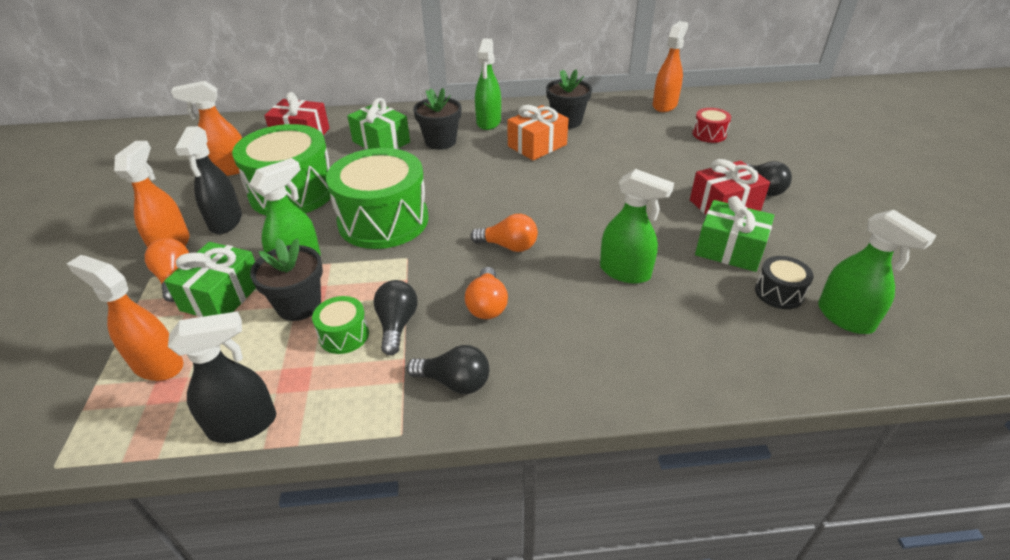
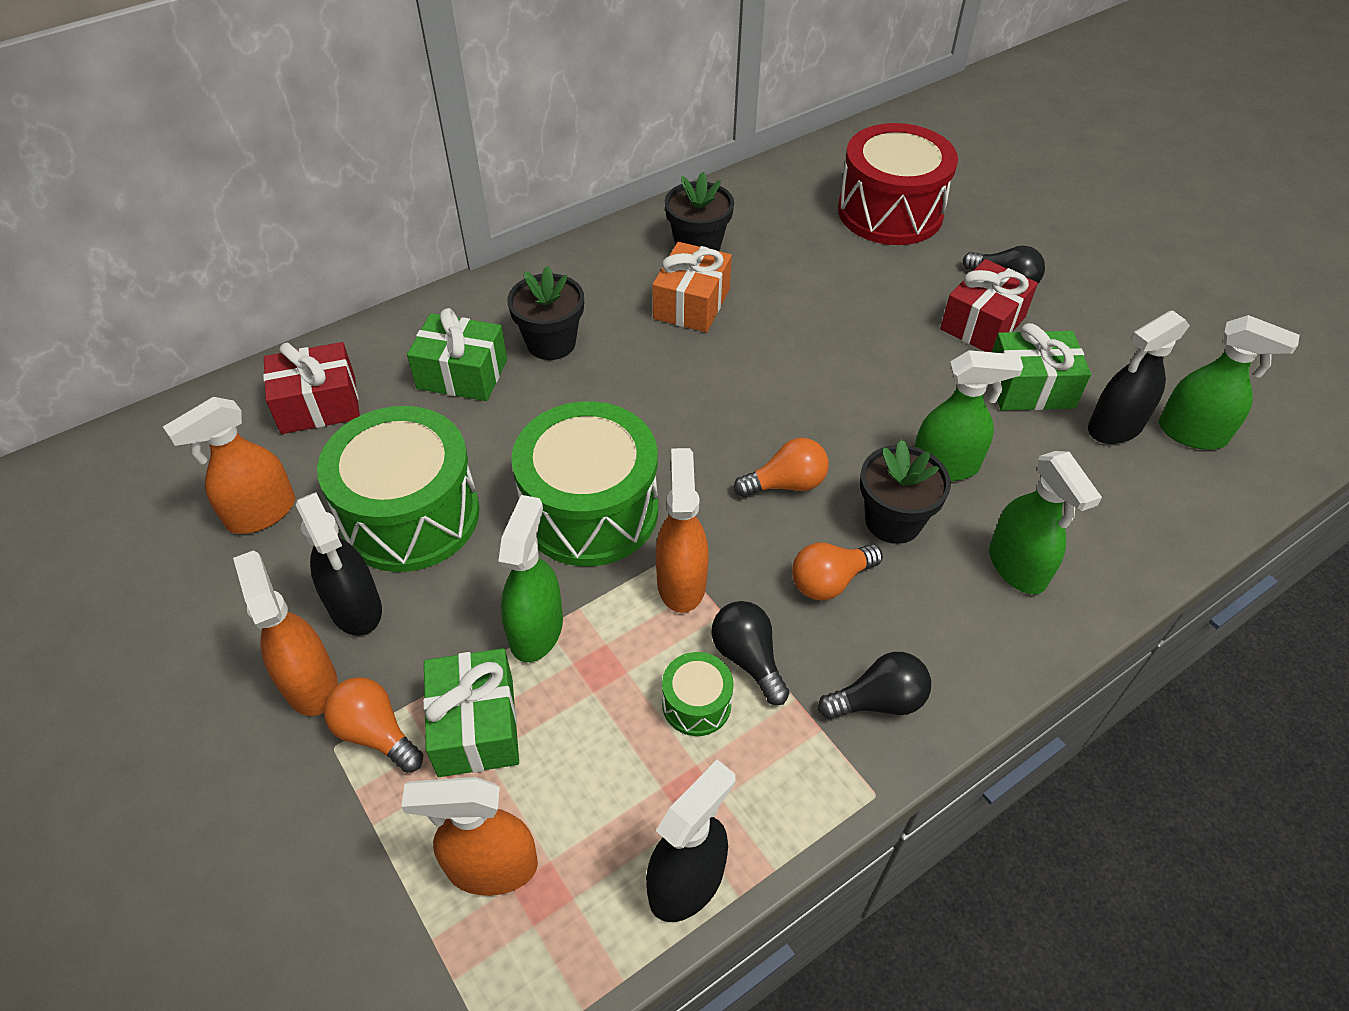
camera: 30 degrees left, 10 degrees up
black flower pot [250,238,323,321] -> black flower pot moved to [860,439,951,544]
orange light bulb [465,267,508,319] -> orange light bulb turned 90 degrees clockwise [792,543,883,601]
green spray bottle [475,38,501,130] -> green spray bottle moved to [989,451,1102,595]
orange spray bottle [653,21,688,112] -> orange spray bottle moved to [656,448,709,613]
red drum [692,108,731,143] -> red drum [838,123,958,245], size x2.26
black drum [755,256,814,309] -> black spray bottle [1088,310,1190,444]

